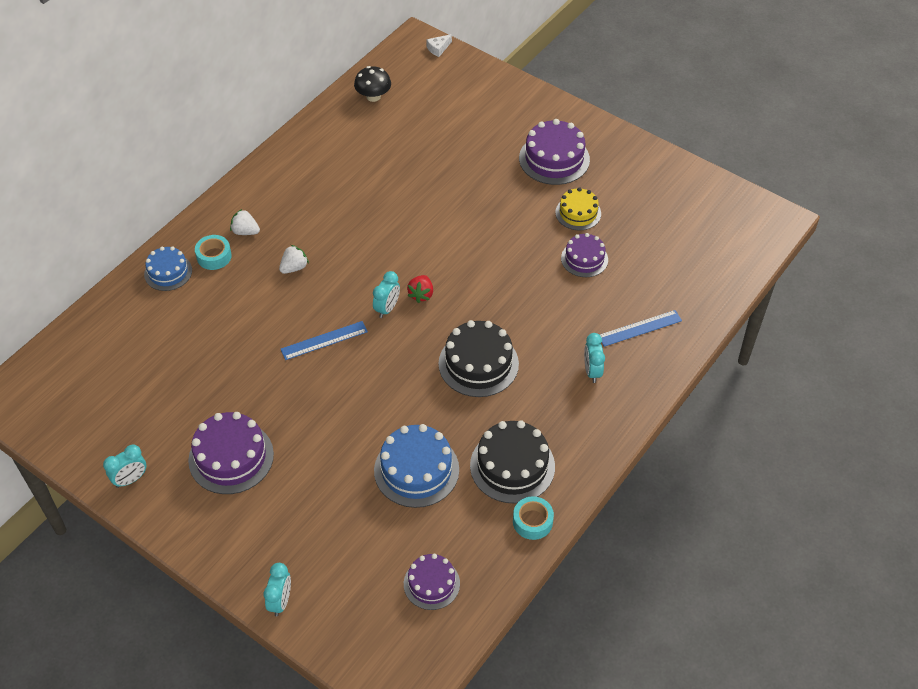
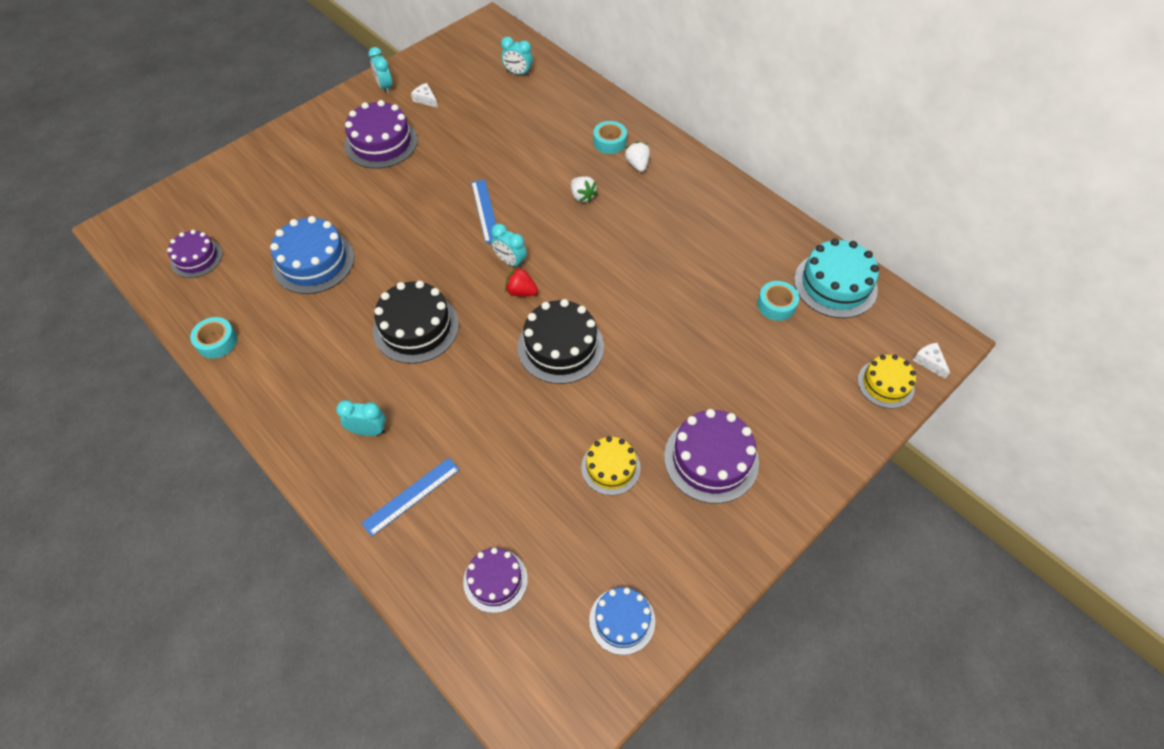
camera: 100 degrees right, 5 degrees up
blue cake [144,246,192,291] -> blue cake moved to [589,587,655,655]
white strawberry [230,209,260,235] -> white strawberry turned 45 degrees counterclockwise [625,141,650,172]
turquoise clock [264,563,291,616] -> turquoise clock moved to [501,37,533,76]
black mushroom [354,66,391,102] -> turquoise cake [794,239,879,318]
black cake [470,420,555,504] -> black cake moved to [517,299,604,384]
purple cake [561,233,608,277] -> purple cake moved to [463,548,528,613]
blue ruler [600,310,682,347] -> blue ruler turned 60 degrees clockwise [361,458,460,537]
none -> white cheese [411,83,438,108]
none -> turquoise tape [757,281,799,321]
none -> yellow cake [858,355,916,409]

